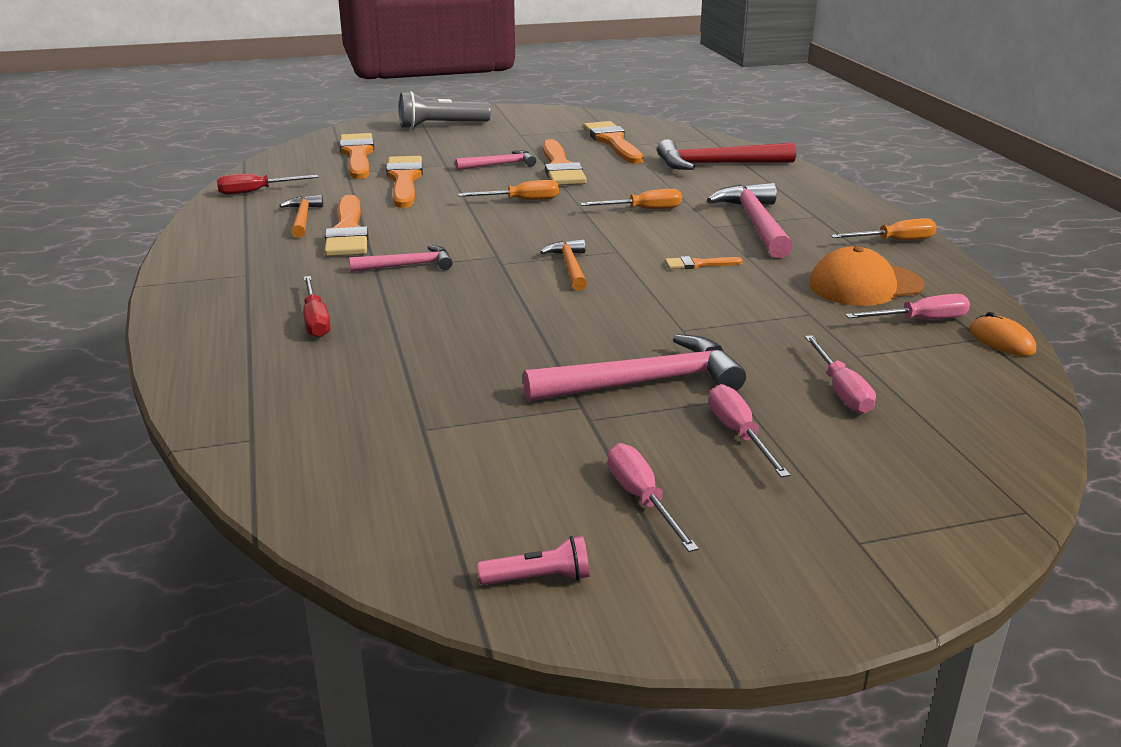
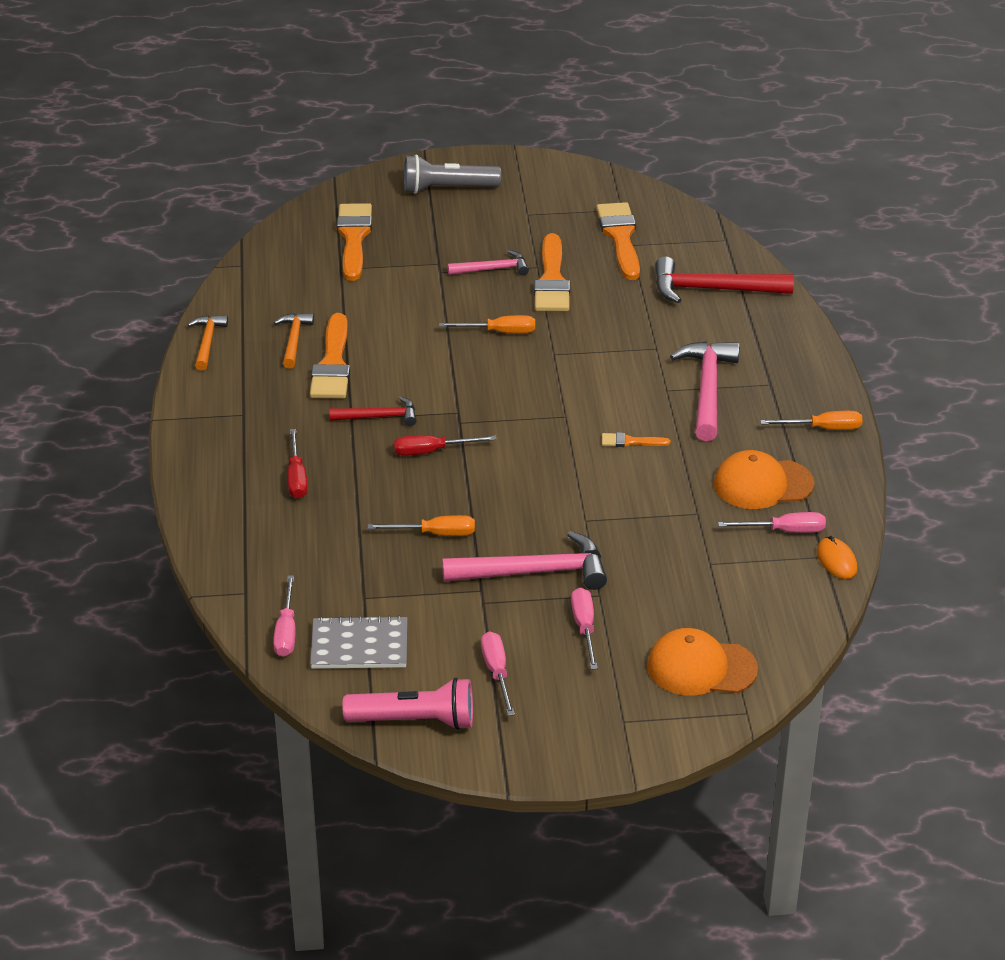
camera: 10 degrees right, 10 degrees up
red screwdriver [217,174,318,195] -> red screwdriver moved to [394,435,497,456]
pink hammer [349,245,453,272] -> red hammer [329,396,417,426]
orange brush [386,156,423,208] -> none
pink flashlight [477,536,590,585] -> pink flashlight [342,678,473,730], size x1.92
orange hammer [540,239,587,291] -> orange hammer moved to [188,315,228,371]
orange screwdriver [580,189,682,209] -> orange screwdriver moved to [368,515,475,536]
pink screwdriver [805,335,876,414] -> pink screwdriver moved to [273,576,295,657]
none -> grey notebook [310,615,407,669]
none -> orange cap [647,628,758,696]

